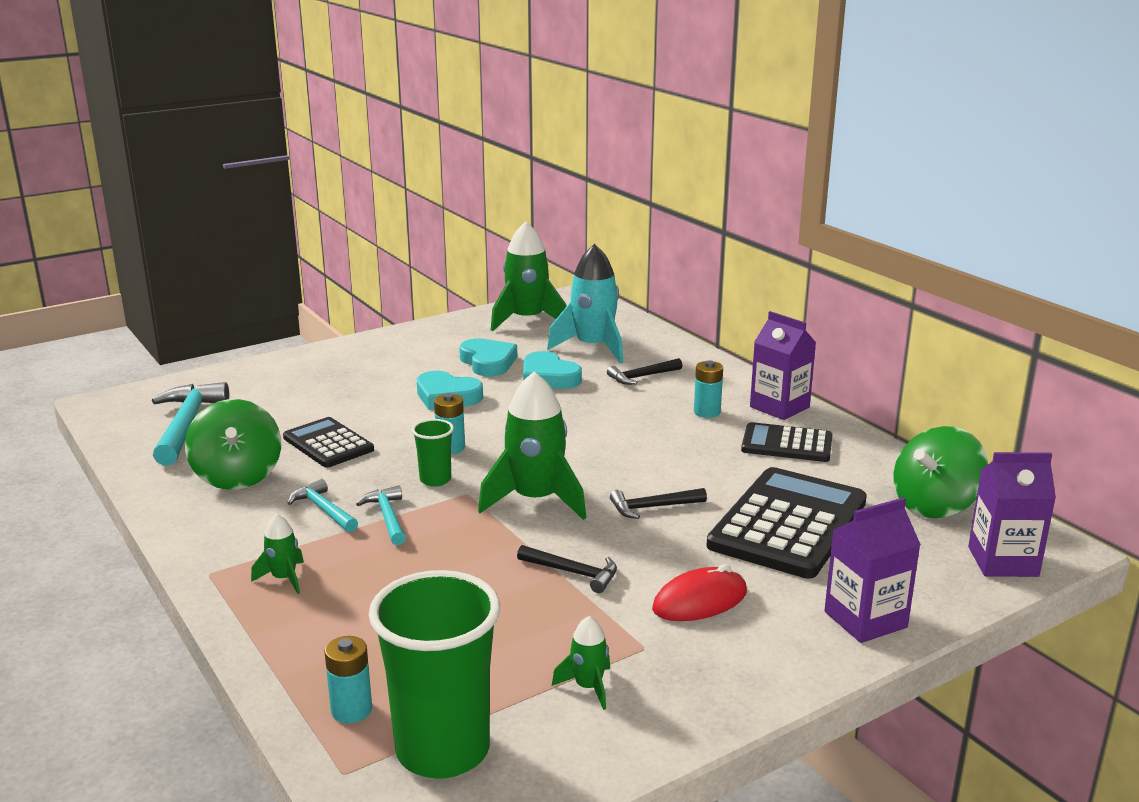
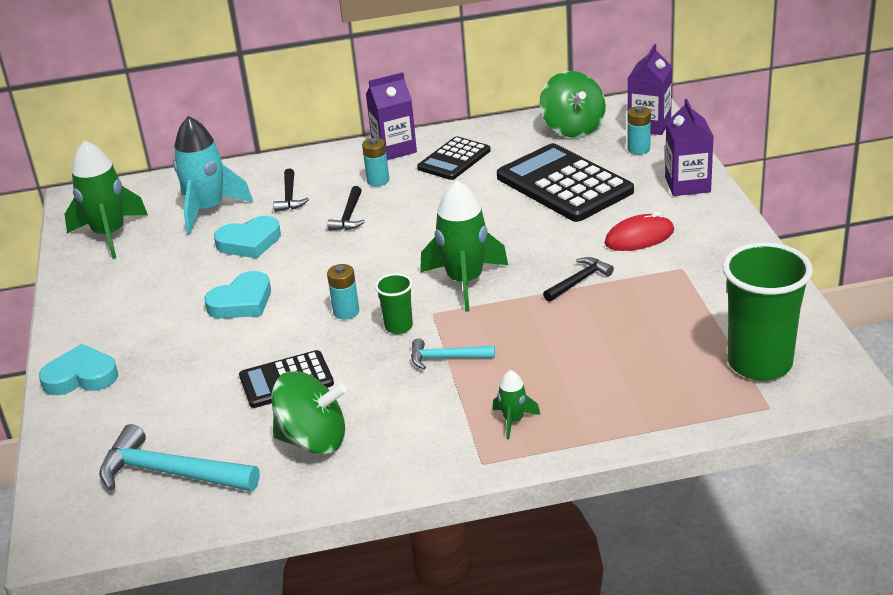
camera: 65 degrees left, 10 degrees up
turquoise hammer [287,479,358,532] -> none
turquoise battery [325,636,372,723] -> turquoise battery moved to [627,106,651,155]
turquoise heart [459,338,517,376] -> turquoise heart moved to [39,344,118,395]
green rocket [552,616,610,710] -> none
black hammer [610,488,707,519] -> black hammer moved to [327,186,365,230]
red mouse [652,564,747,621] -> red mouse turned 75 degrees clockwise [605,212,674,251]

